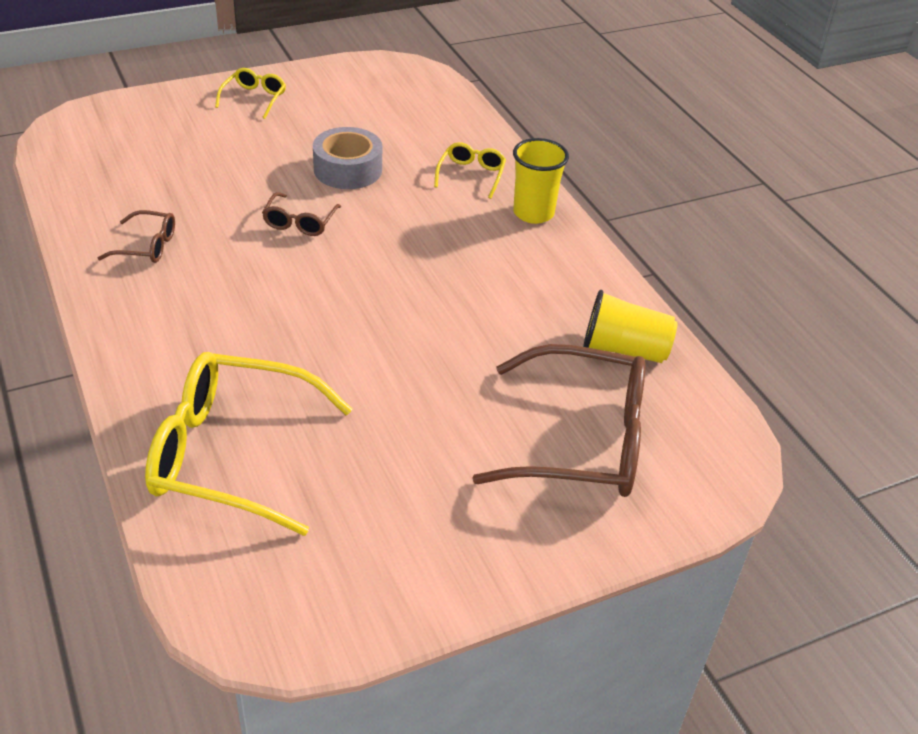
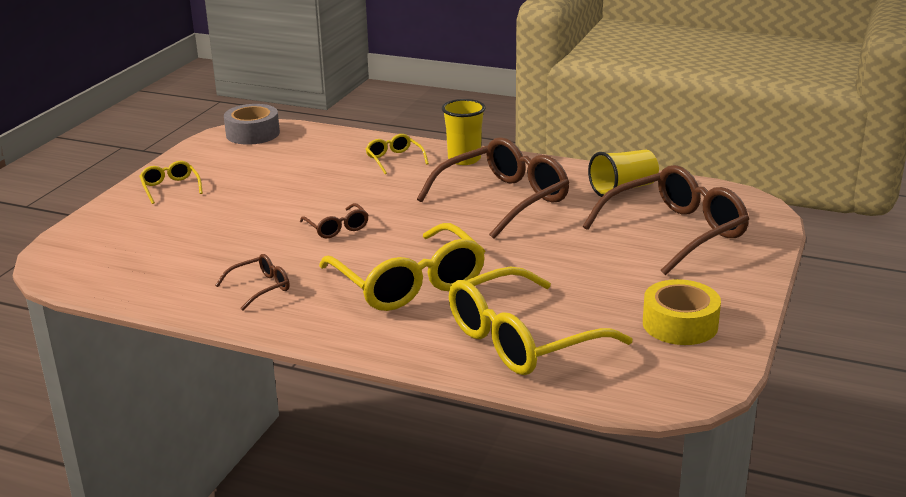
camera: 40 degrees left, 15 degrees down
grey tape [313,127,382,189] -> grey tape moved to [224,104,280,145]
none -> yellow glasses [319,223,485,311]
none -> brown glasses [417,137,569,239]
none -> yellow tape [643,279,721,345]

